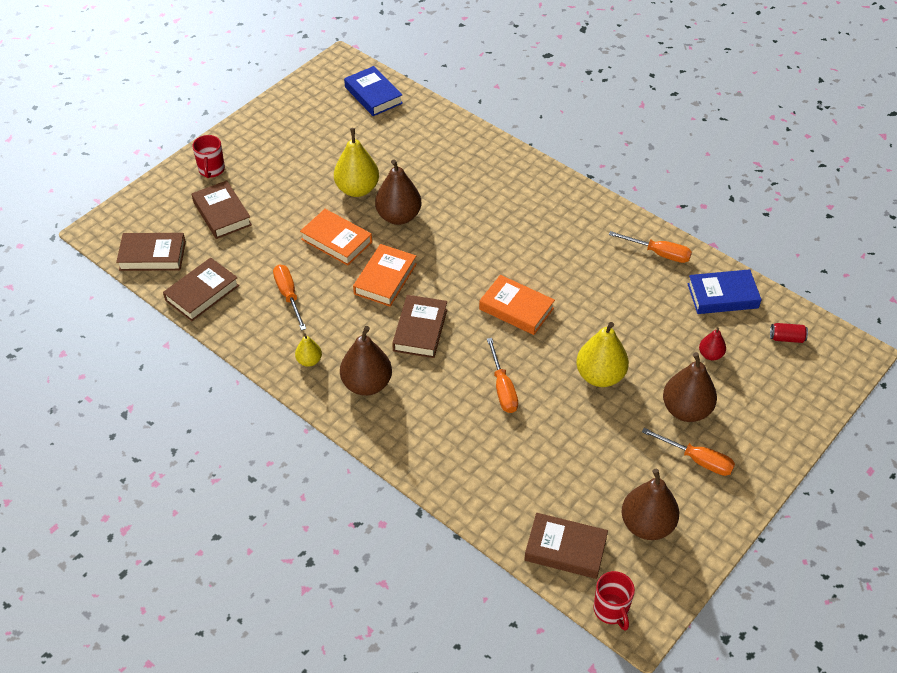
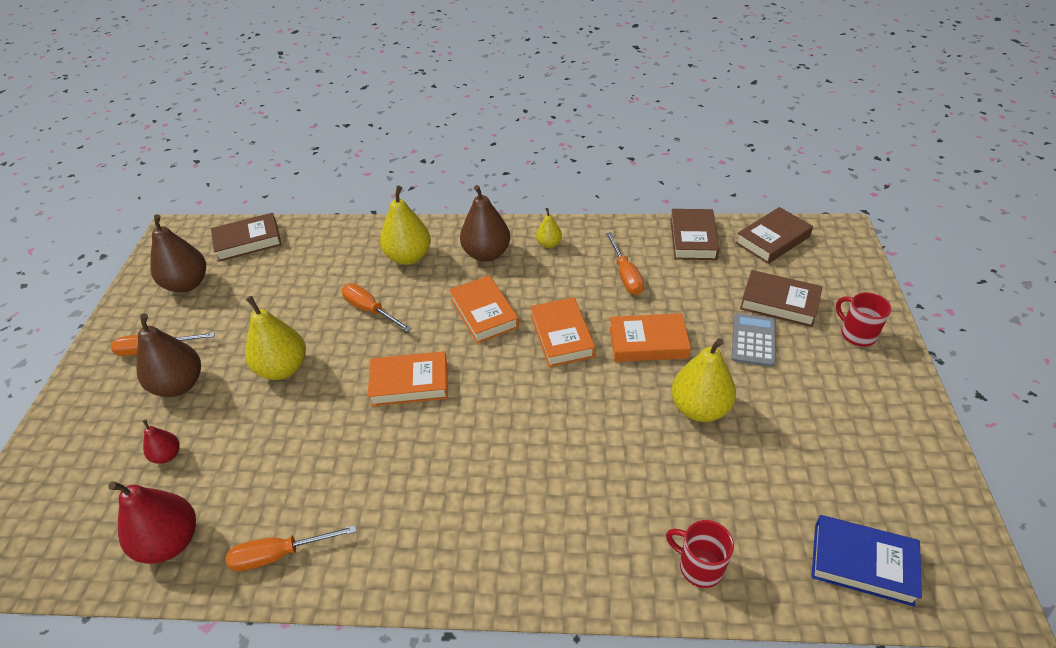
camera: 145 degrees right, 5 degrees down
orange screwdriver [273,264,306,331] -> orange screwdriver turned 45 degrees clockwise [606,232,644,295]
brown pear [375,159,421,225] -> none
brown book [392,295,447,358] -> orange book [449,275,519,344]
red mug [593,571,635,631] -> red mug moved to [666,520,734,588]
blue book [687,269,762,314] -> red pear [108,481,196,564]
red can [770,323,808,343] -> none
none -> yellow pear [380,186,431,265]
none -> grey calculator [732,313,776,367]

